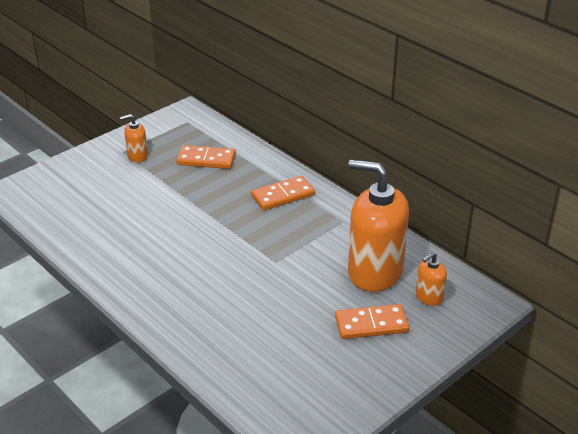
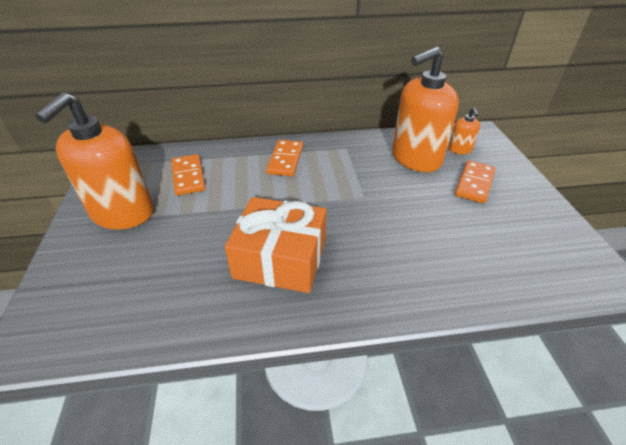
camera: 55 degrees left, 5 degrees up
orange soap dispenser [120,114,148,162] -> orange soap dispenser [35,92,154,230], size x2.25
orange domino [176,145,236,169] -> orange domino turned 60 degrees counterclockwise [171,154,205,195]
none -> orange gift [225,197,326,293]

